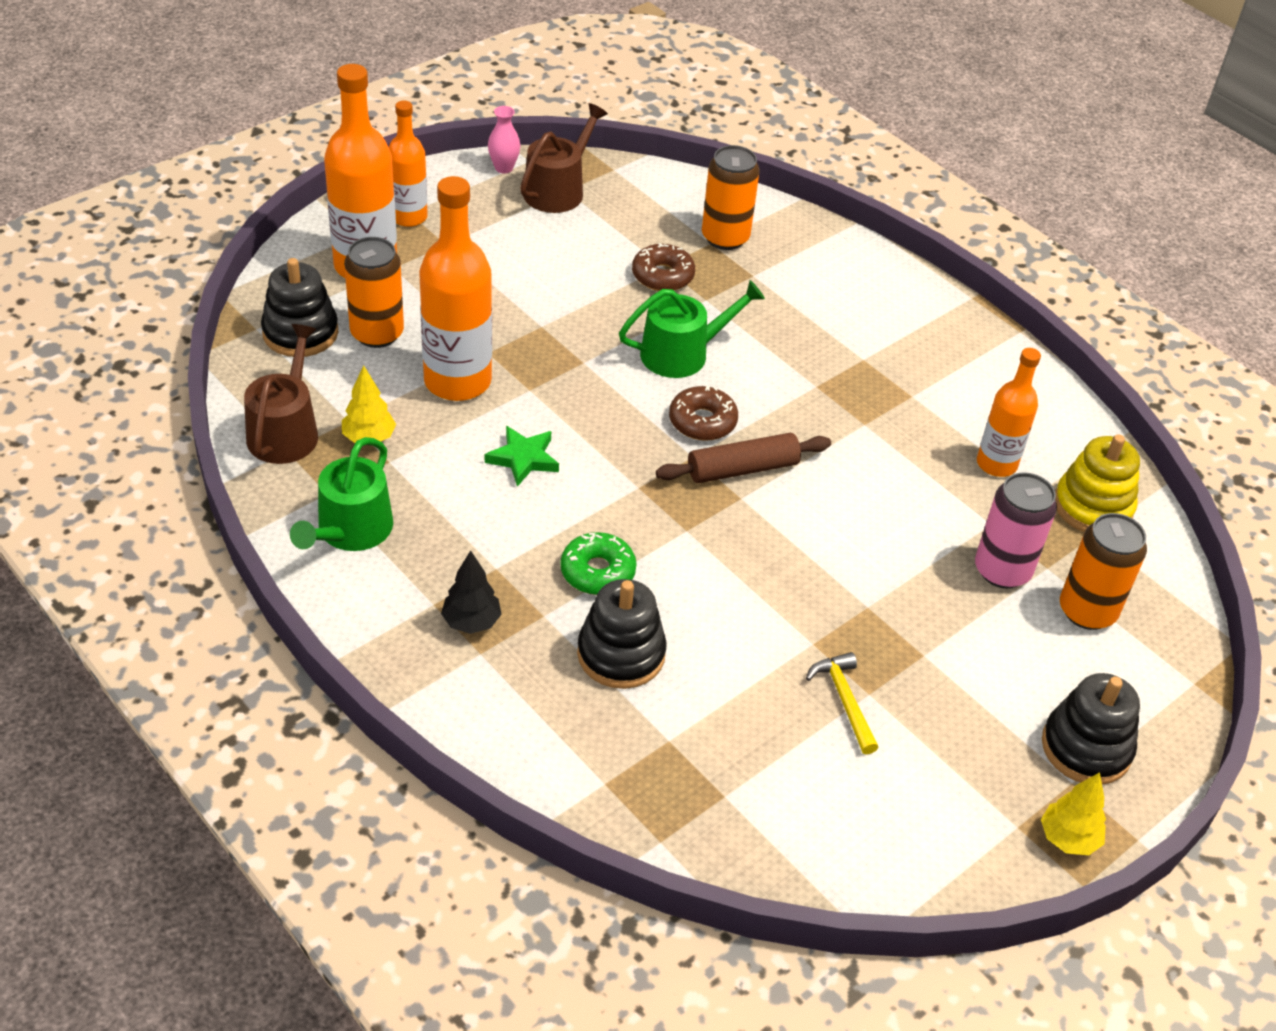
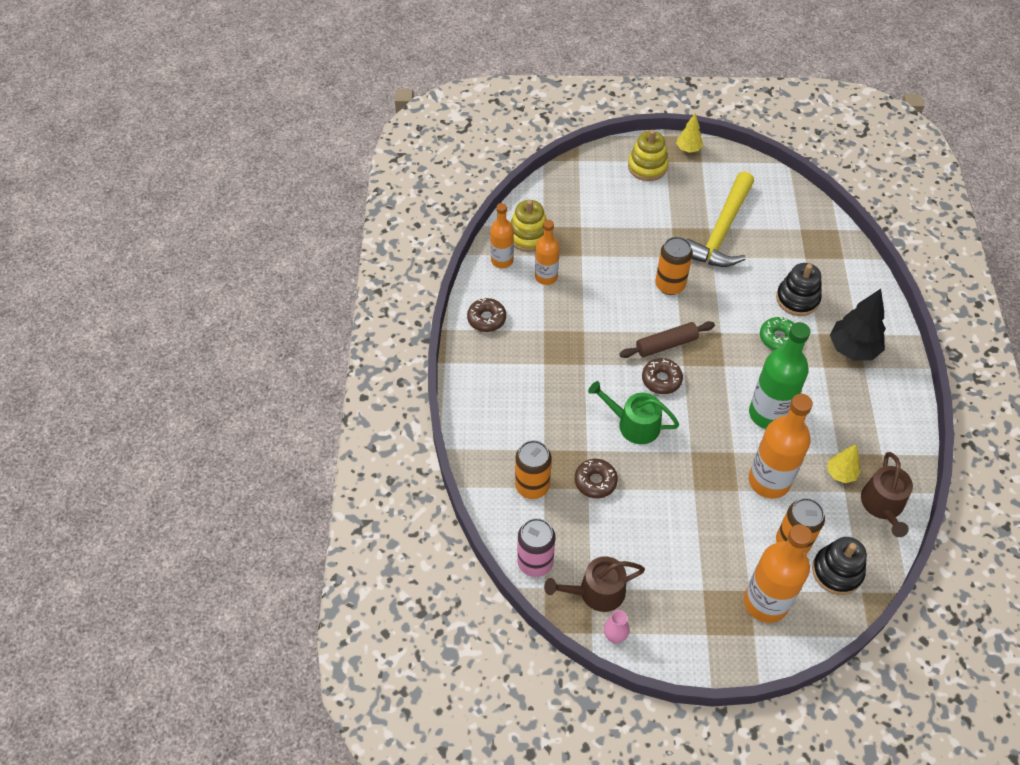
camera: 135 degrees left, 10 degrees up
brown watering can [244,324,318,464] -> brown watering can turned 45 degrees counterclockwise [861,452,913,537]
green watering can [290,437,393,551] -> none
orange bottle [389,100,428,227] -> orange bottle moved to [490,203,514,268]
black tree [441,550,502,634] -> black tree [830,289,886,361], size x1.78
green star [485,426,559,487] -> green bottle [749,322,810,429]
brown rolling pin [656,433,831,483] -> brown rolling pin turned 45 degrees counterclockwise [620,321,715,358]
yellow hammer [806,652,879,755] -> yellow hammer [687,171,754,267], size x2.30
pink can [975,472,1057,589] -> pink can moved to [517,518,555,577]
black stacking toy [1042,673,1140,785] -> yellow stacking toy [628,130,668,181]
orange can [1060,513,1147,630] -> orange can moved to [655,237,693,295]
none -> brown donut [467,298,506,332]

